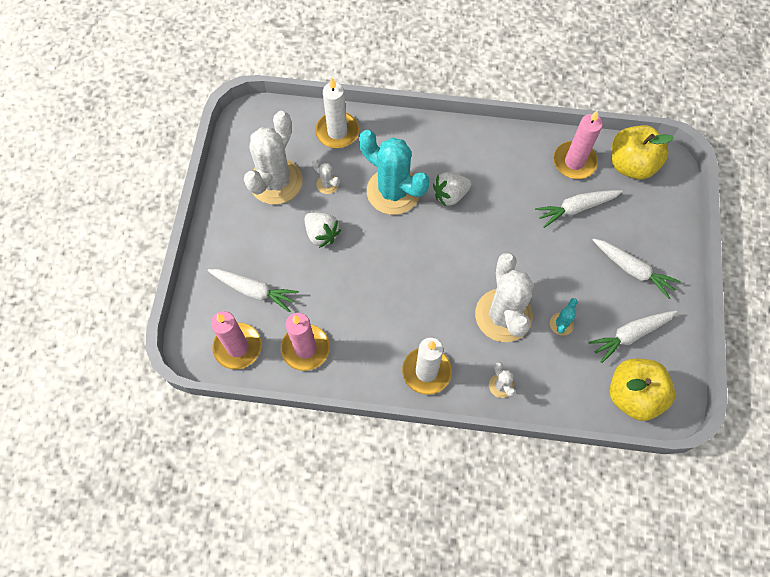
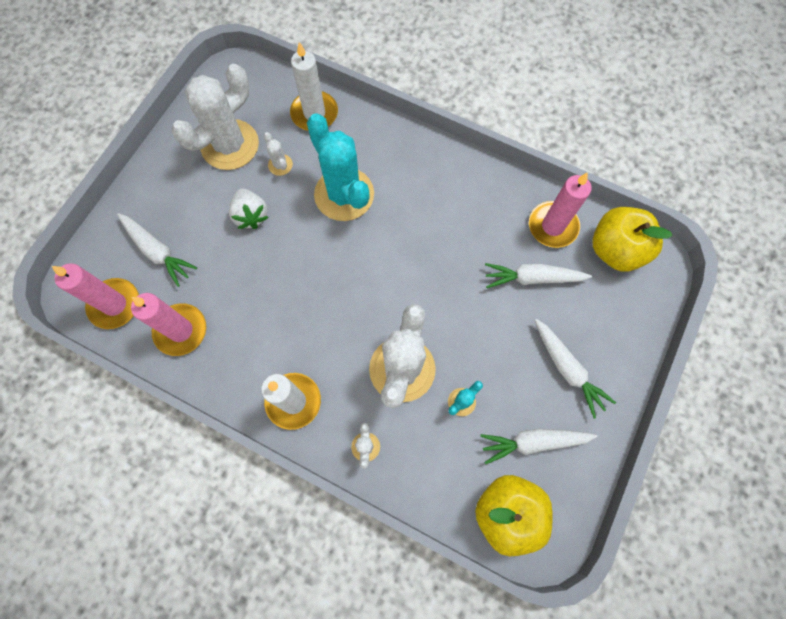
camera: 20 degrees right, 5 degrees up
white strawberry [433,172,471,207] -> none

